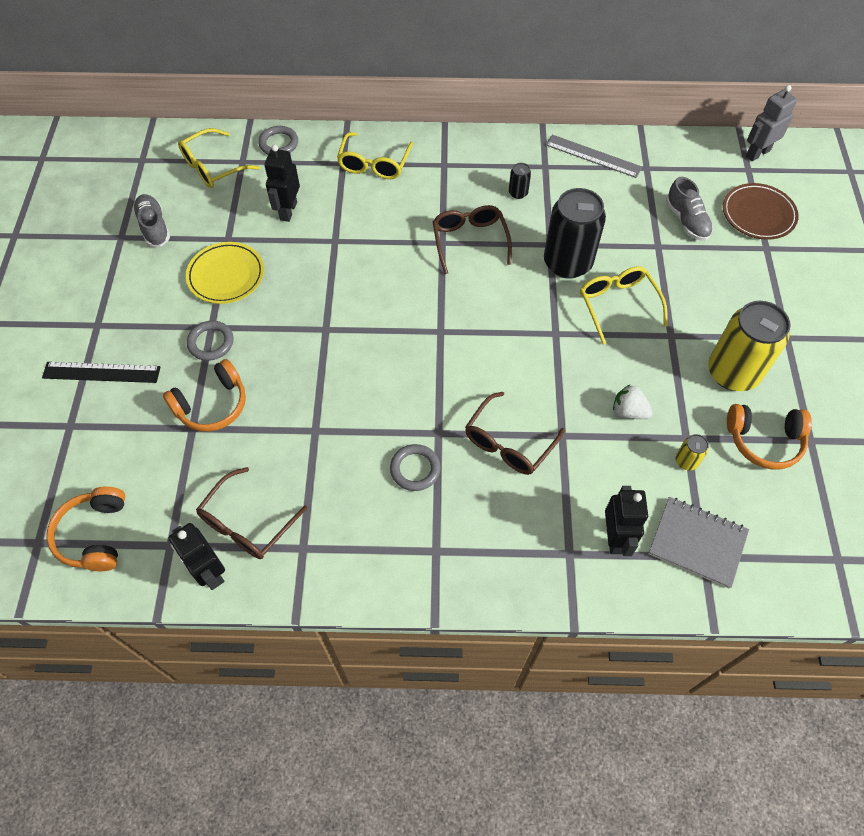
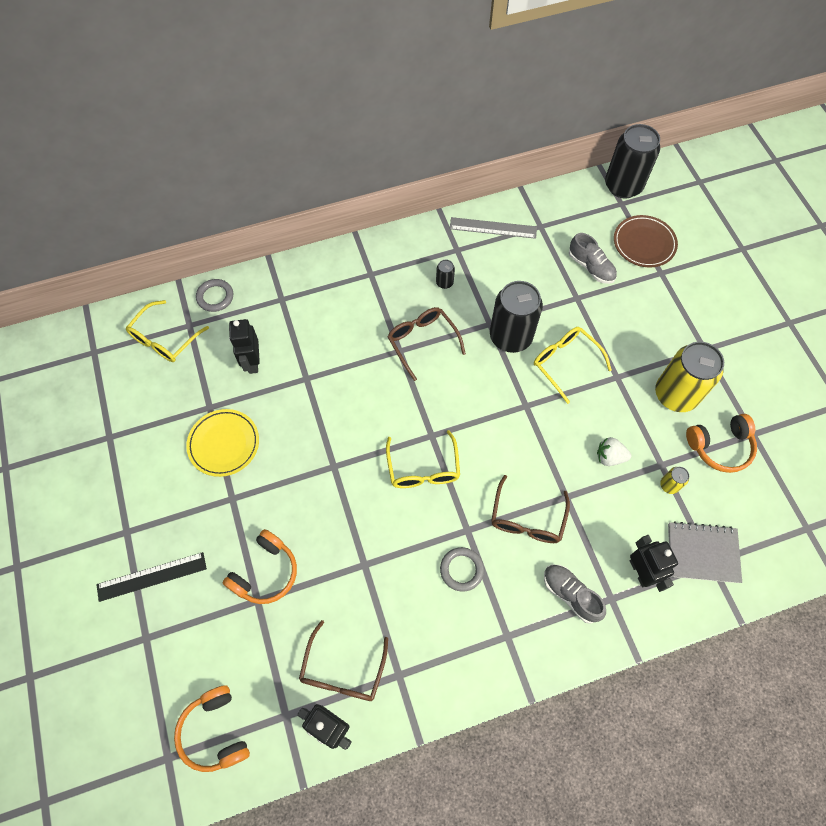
camera: 20 degrees left, 5 degrees up
grey shoe [133,194,170,247] -> grey shoe moved to [544,564,606,624]
grey ring [187,321,233,361] -> none
yellow glasses [337,132,413,179] -> yellow glasses moved to [386,430,460,488]
grey robot [746,85,797,161] -> black can [605,124,660,199]

